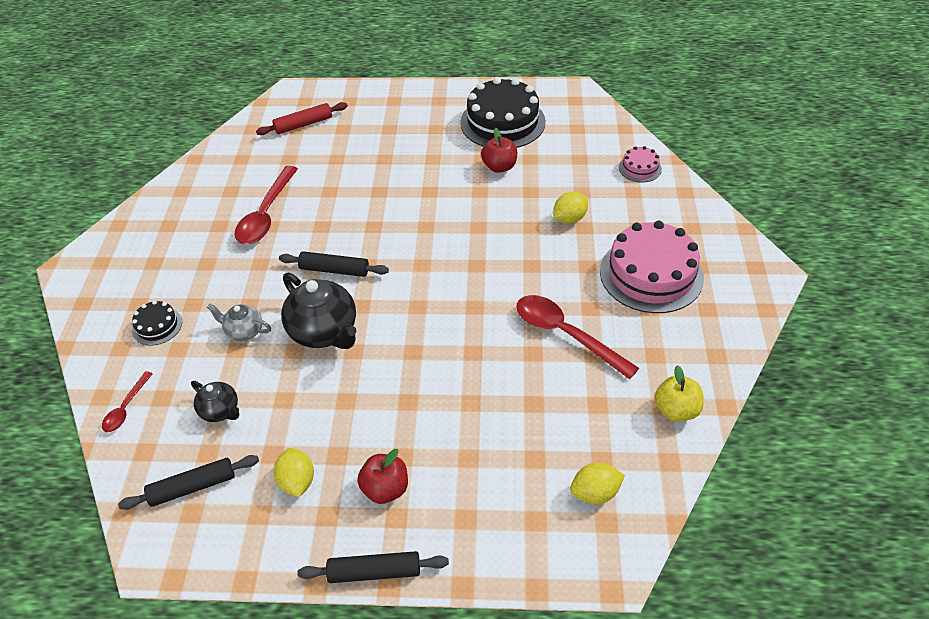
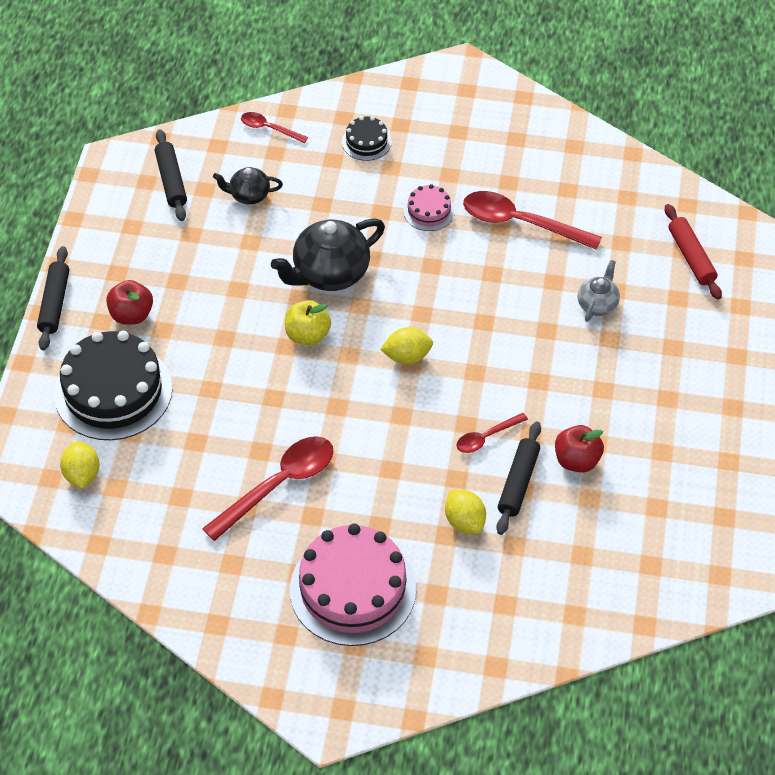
camera: 95 degrees right, 5 degrees up
black teapot [191,381,239,422] -> black teapot turned 45 degrees clockwise [213,167,283,205]
grey teapot [207,304,271,341] -> grey teapot moved to [578,260,620,322]
yellow lemon [274,448,314,497] -> yellow lemon moved to [380,327,433,364]
black rolling pin [279,251,389,277] -> black rolling pin moved to [496,421,541,535]
black cake [460,77,546,148] -> black cake moved to [54,331,173,440]
pink cake [619,146,662,182] -> pink cake moved to [404,184,455,231]
yellow apple [655,365,704,422] -> yellow apple moved to [285,300,331,346]
none -> red spoon [457,413,528,453]

